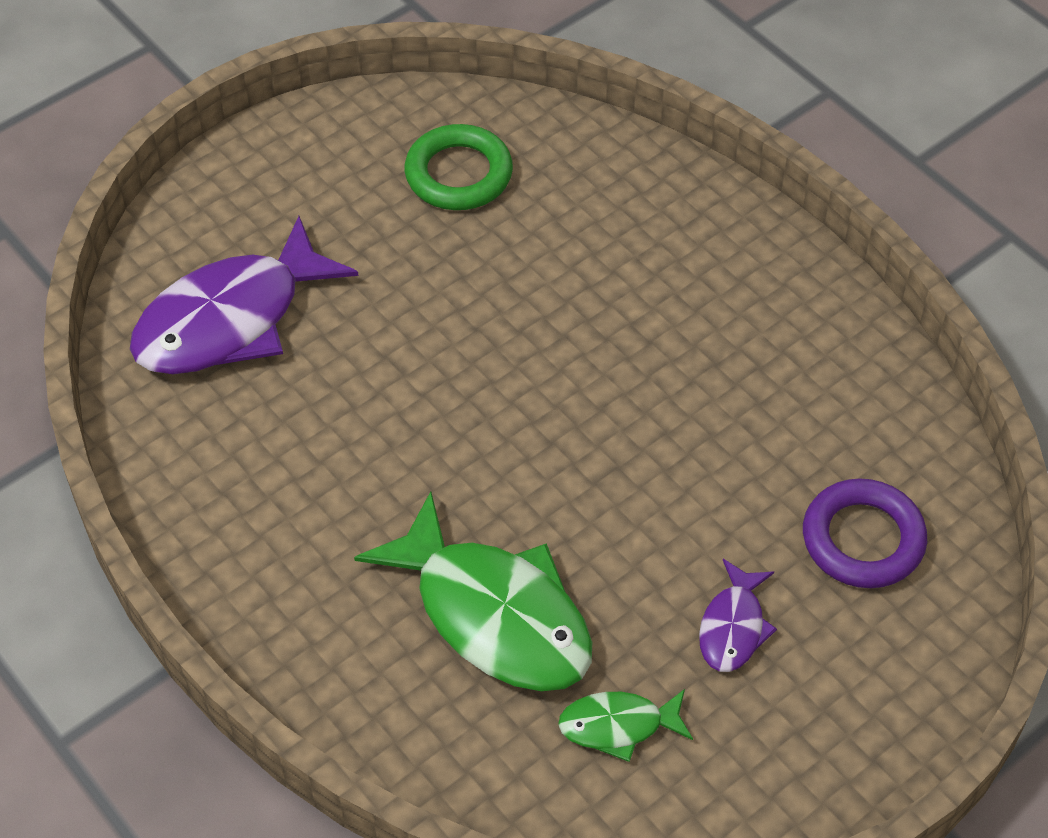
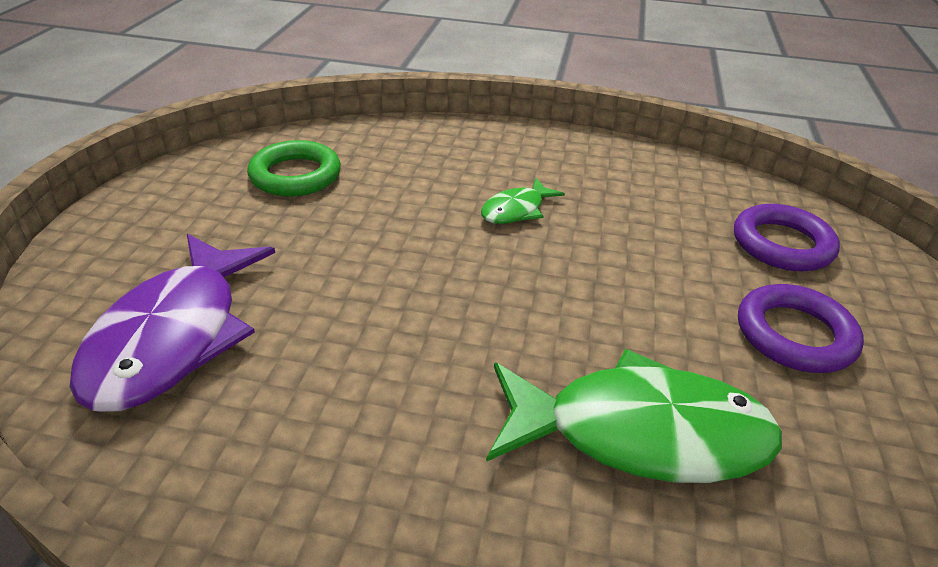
camera: 40 degrees left, 15 degrees down
green fish [558,689,693,762] -> green fish moved to [481,178,565,224]
purple fish [699,559,777,672] -> purple ring [738,284,864,373]

